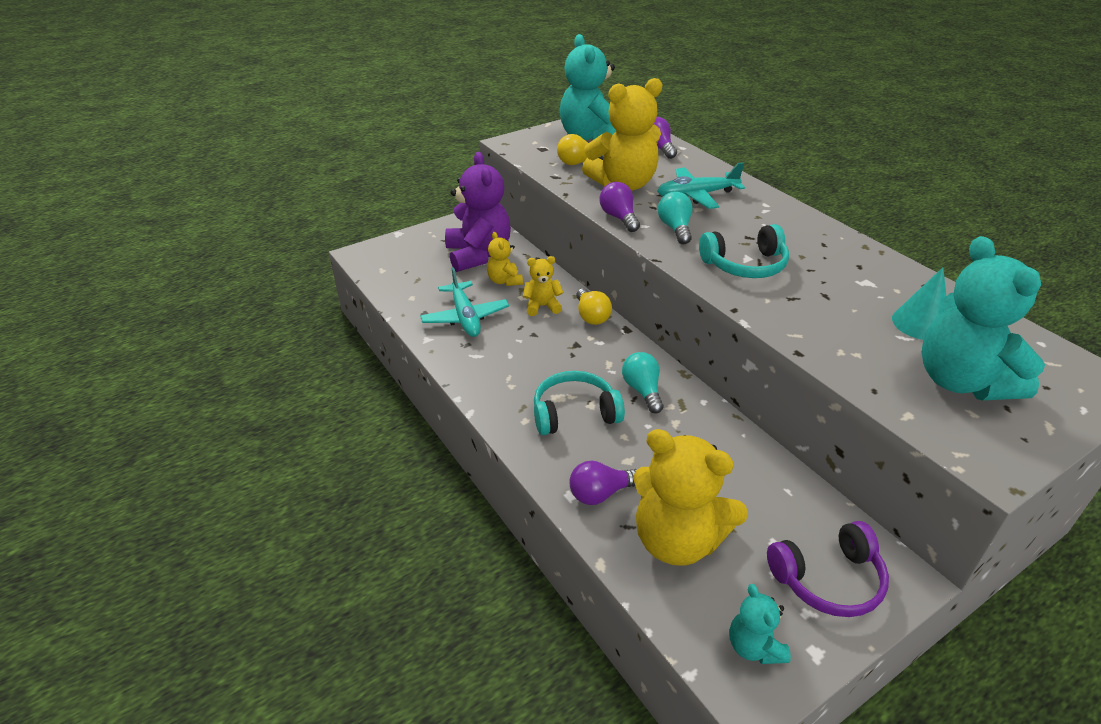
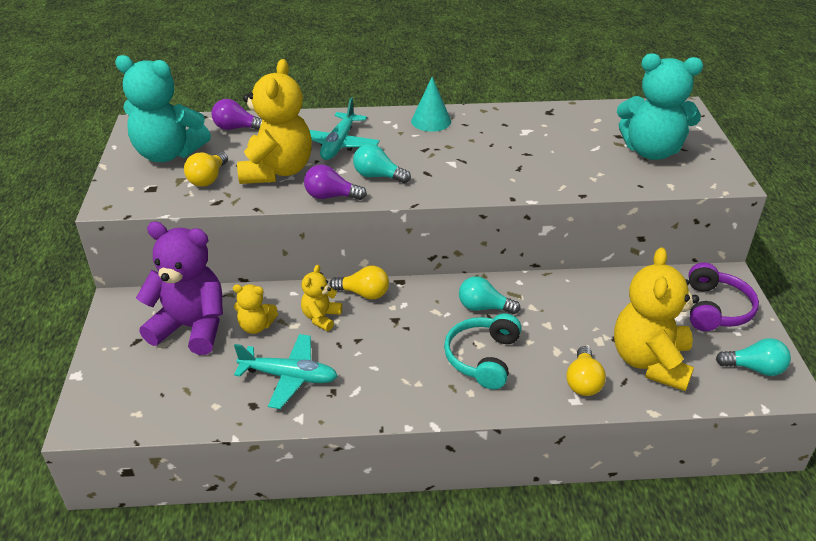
camera: 60 degrees left, 0 degrees up
purple light bulb [569,461,638,505] -> yellow light bulb [567,346,606,396]
yellow teddy bear [633,429,748,566] -> yellow teddy bear turned 135 degrees clockwise [614,247,699,391]
turquoise headphones [699,224,789,278] -> none
turquoise teddy bear [729,584,791,664] -> turquoise light bulb [716,338,791,376]
turquoise cone [892,267,946,340] -> turquoise cone moved to [411,77,451,132]

